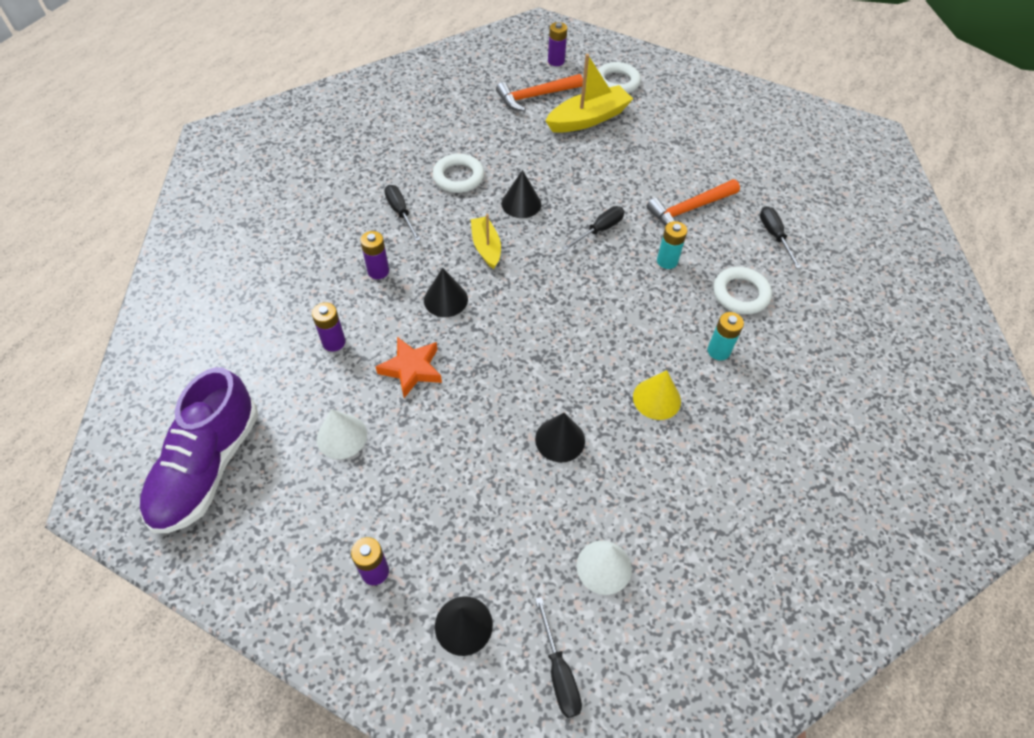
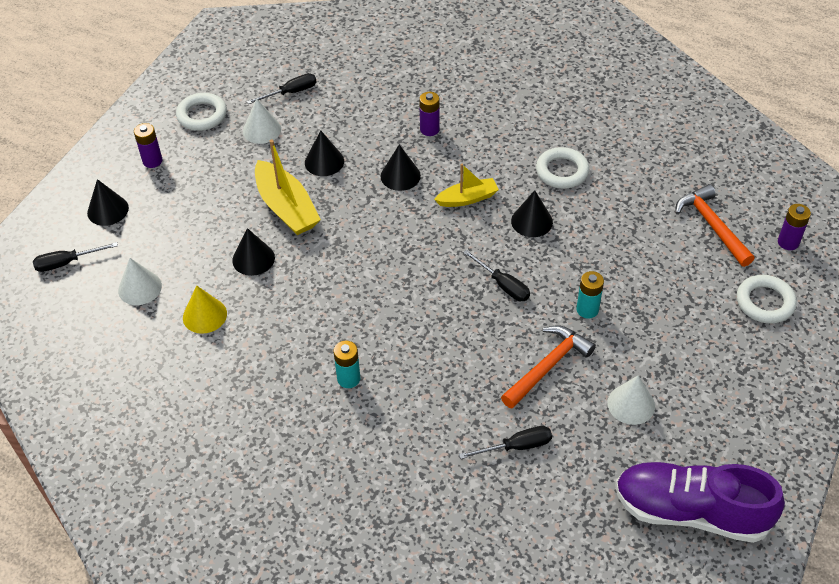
camera: 90 degrees right, 5 degrees down
purple shoe [140,367,258,533] -> purple shoe moved to [615,462,785,543]
purple battery [312,302,346,351] -> none
orange star [375,337,442,398] -> black cone [305,131,344,176]
black screwdriver [384,185,421,241] -> black screwdriver moved to [247,73,316,104]
yellow boat [545,54,633,133] -> yellow boat moved to [255,140,321,235]
yellow cone [633,370,681,420] -> yellow cone moved to [183,285,227,334]
orange hammer [646,179,740,230] -> orange hammer turned 75 degrees clockwise [501,325,596,409]
turquoise battery [657,221,687,269] -> turquoise battery moved to [577,271,604,319]
white ring [713,267,772,314] -> white ring moved to [176,93,227,131]
none -> white cone [608,376,655,425]

